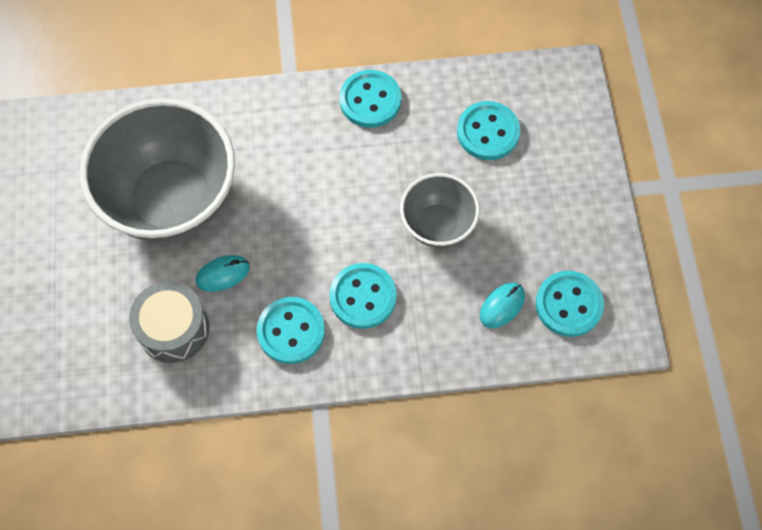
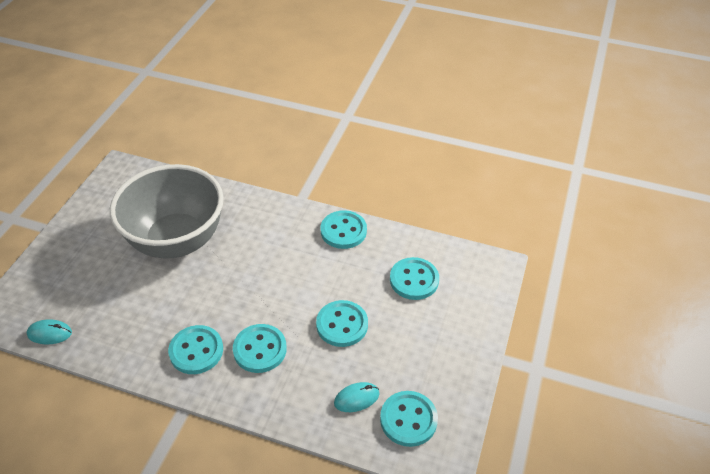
camera: 25 degrees right, 20 degrees down
grey drum [129,281,209,363] -> none
turquoise mouse [196,255,250,292] -> turquoise mouse moved to [27,319,72,344]
grey bowl [400,173,480,248] -> turquoise button [316,300,368,347]

